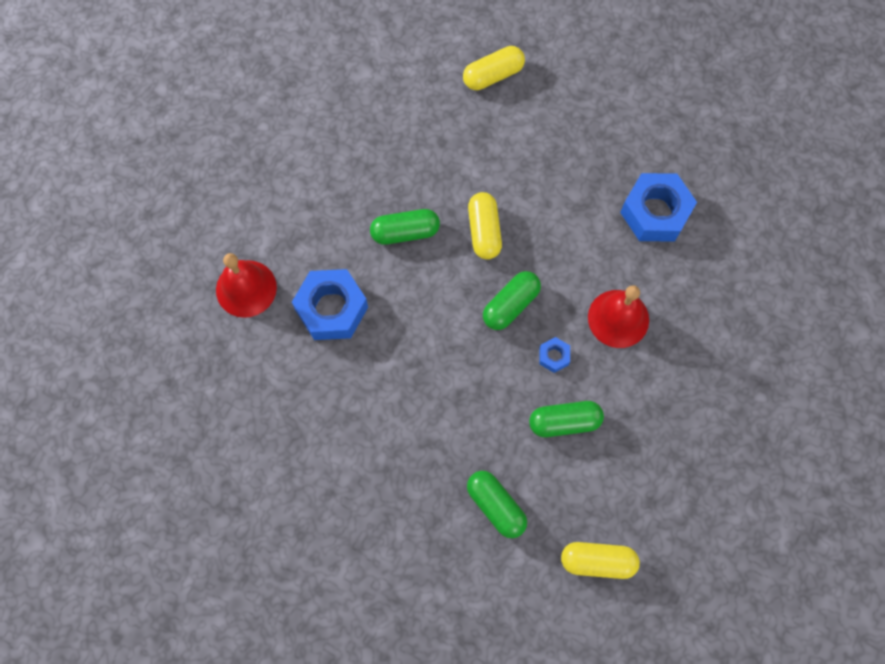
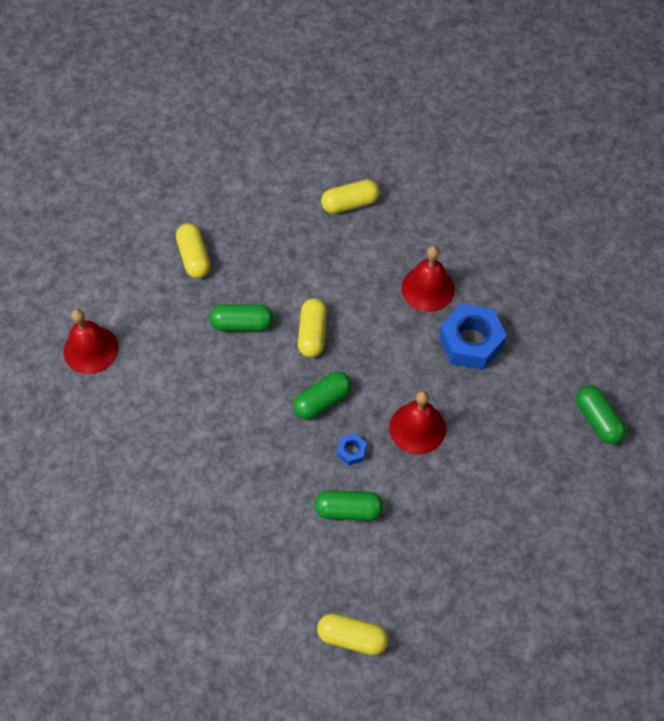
camera: 10 degrees right, 10 degrees down
blue nut [292,269,368,340] -> none
green capsule [467,471,527,538] -> green capsule moved to [576,386,626,444]
none -> yellow capsule [176,223,211,278]
none -> red bell [401,246,455,312]

